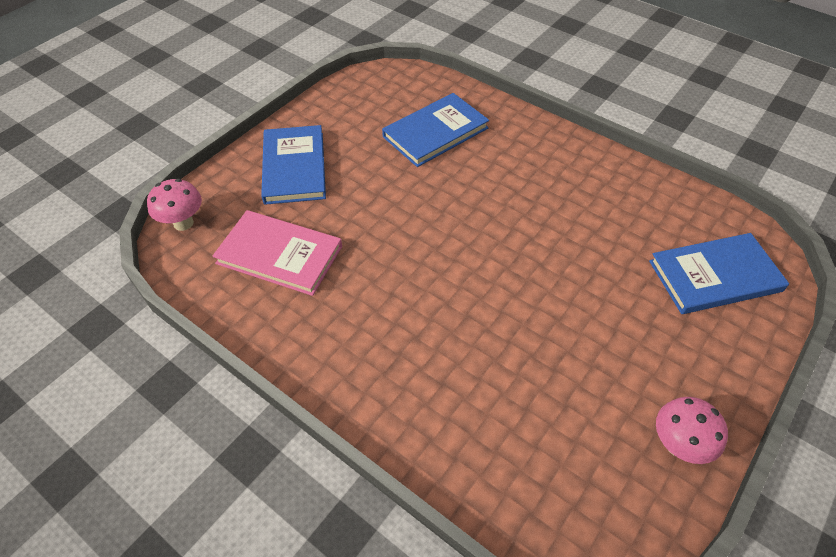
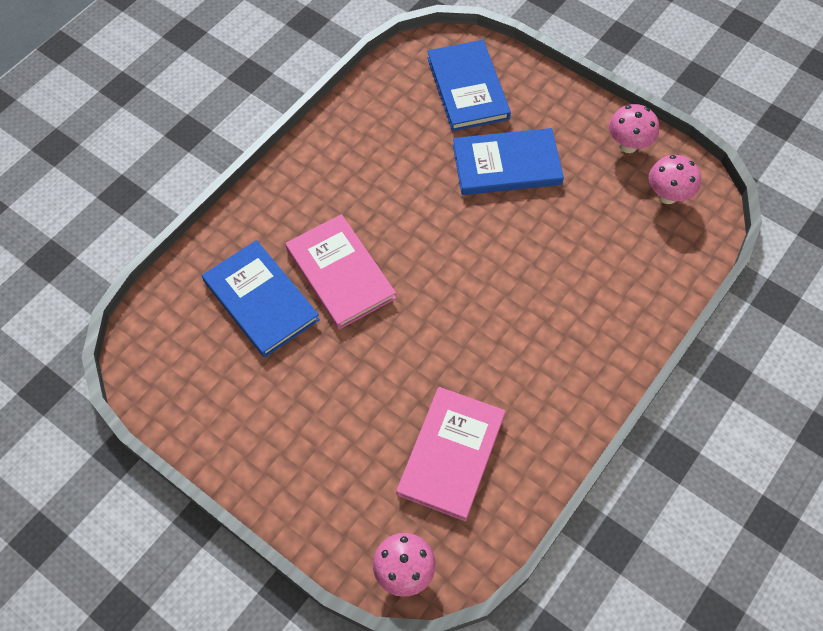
camera: 90 degrees left, 10 degrees up
blue book [261,125,326,205] -> blue book moved to [453,128,564,195]
none -> pink book [285,214,396,330]
none -> pink mushroom [649,155,701,204]

